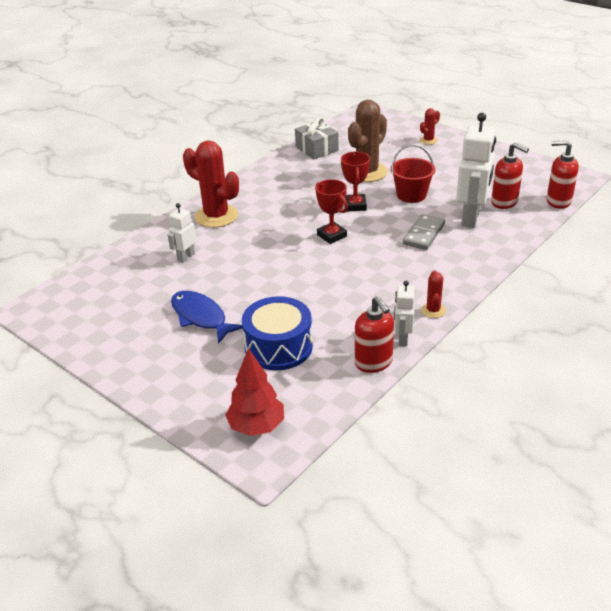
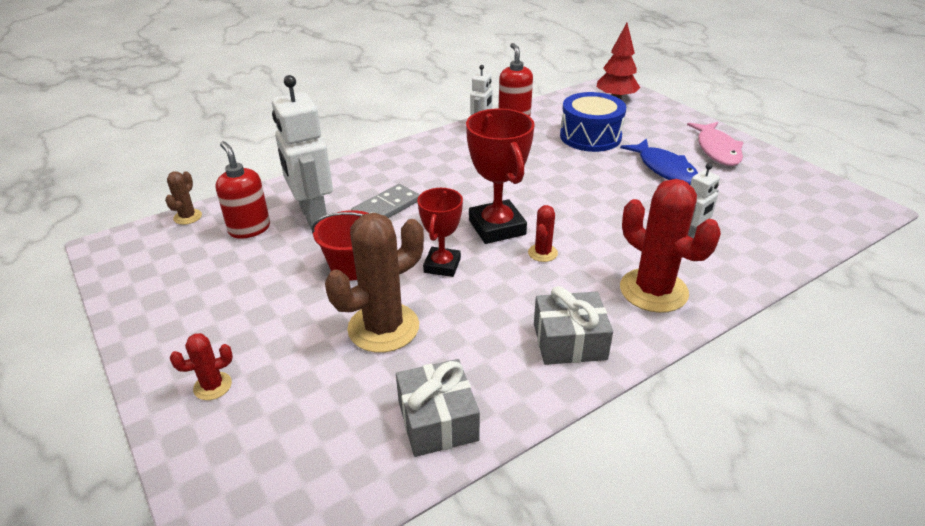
camera: 165 degrees left, 0 degrees up
red trophy [315,179,348,244] -> red trophy [466,108,535,244], size x1.56
red cactus [421,271,446,318] -> red cactus moved to [528,205,558,262]
white robot [456,113,496,228] -> white robot turned 60 degrees counterclockwise [272,75,333,229]
red soap dispenser [547,140,579,209] -> brown cactus [165,171,202,225]
none -> grey gift [534,286,613,365]
none -> pink fish [687,122,744,166]

